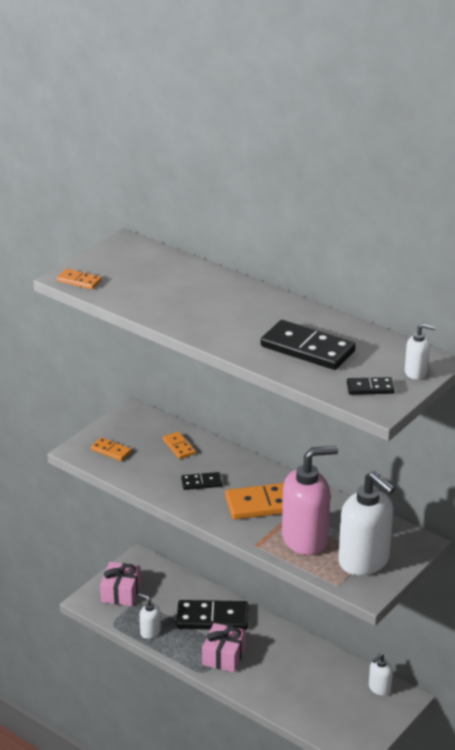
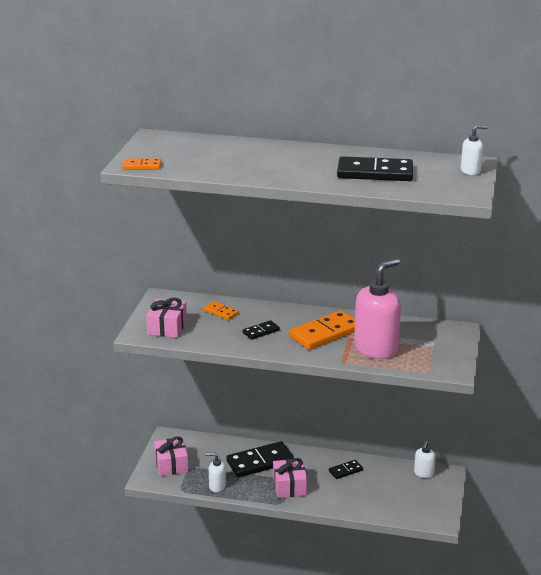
camera: 25 degrees left, 5 degrees down
orange domino [91,437,132,461] -> pink gift [146,298,187,338]
white soap dispenser [338,471,395,576] -> none
black domino [347,377,395,395] -> black domino moved to [329,460,363,479]

